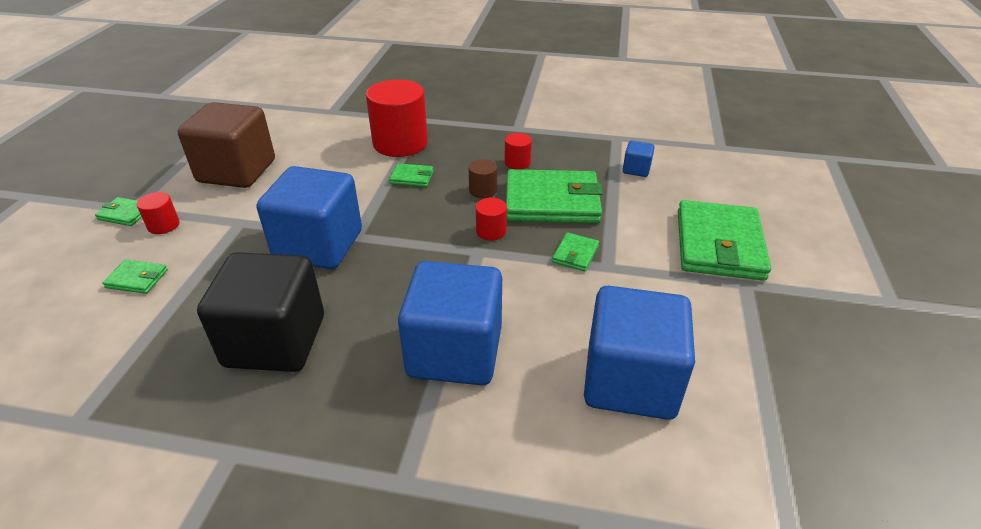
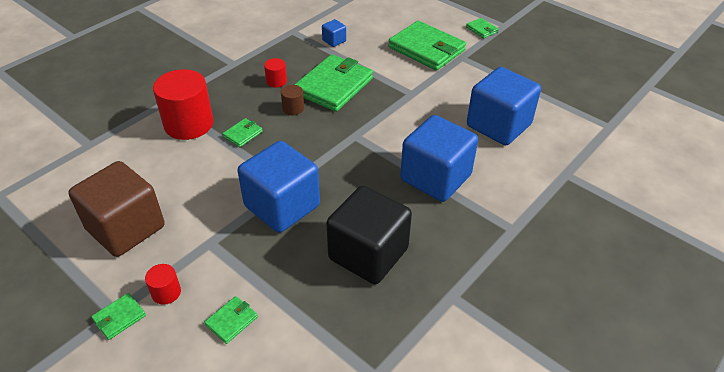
camera: 60 degrees left, 5 degrees up
red cylinder [476,198,507,241] -> none
green wallet [552,232,599,271] -> green wallet moved to [466,18,499,38]

